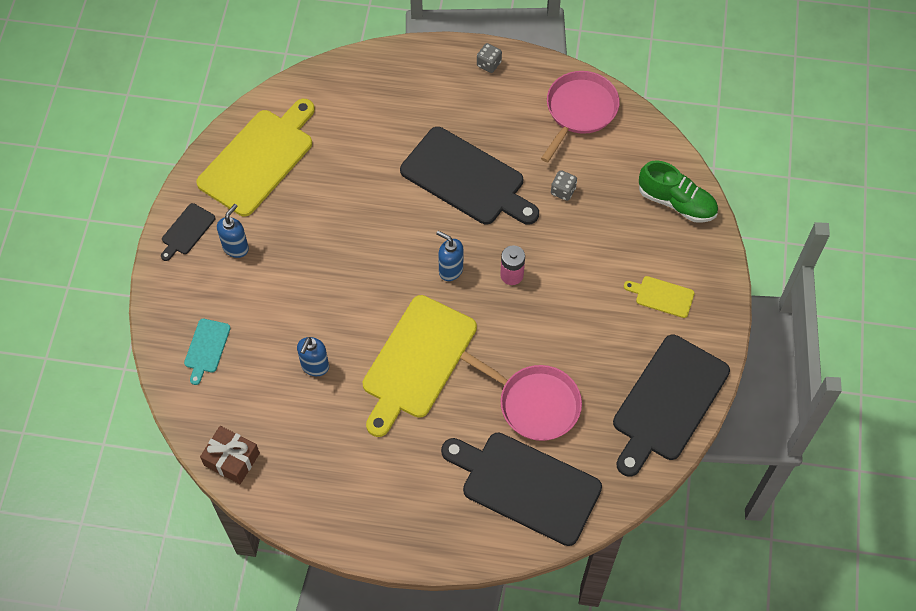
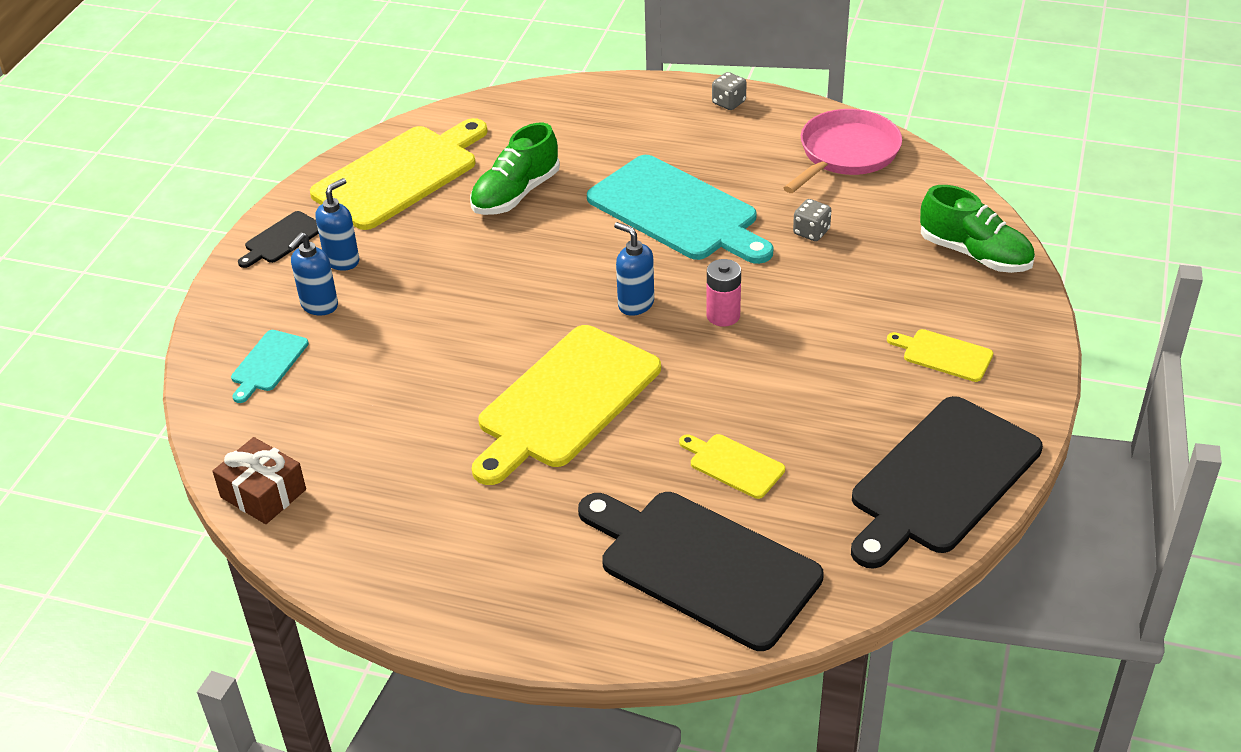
camera: 10 degrees right, 20 degrees down
blue soap dispenser [297,337,329,376] -> blue soap dispenser moved to [288,232,338,315]
black cutting board [400,127,539,225] -> turquoise cutting board [587,155,774,264]
pink pan [460,351,582,441] -> yellow cutting board [679,434,785,499]
none -> green shoe [470,123,560,215]

